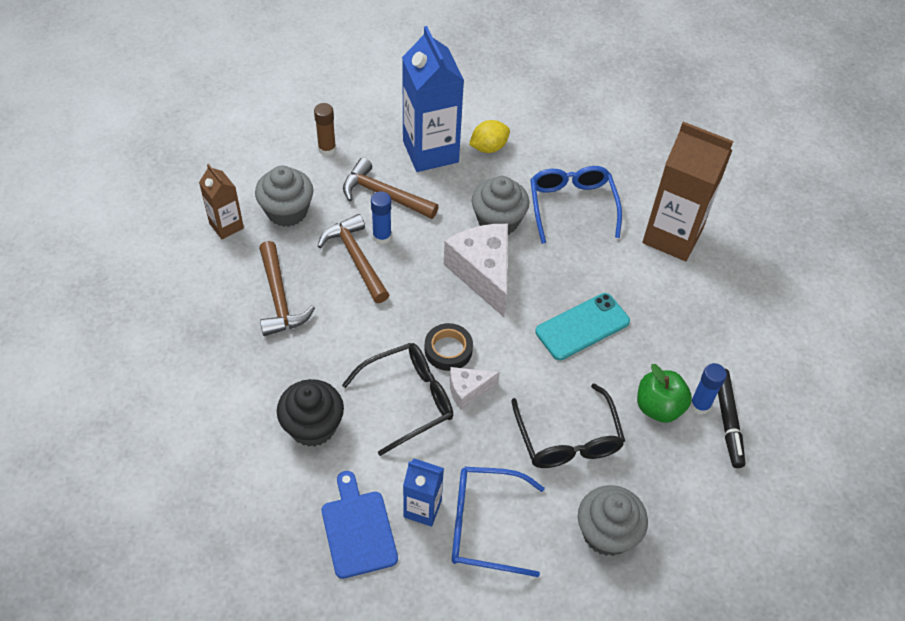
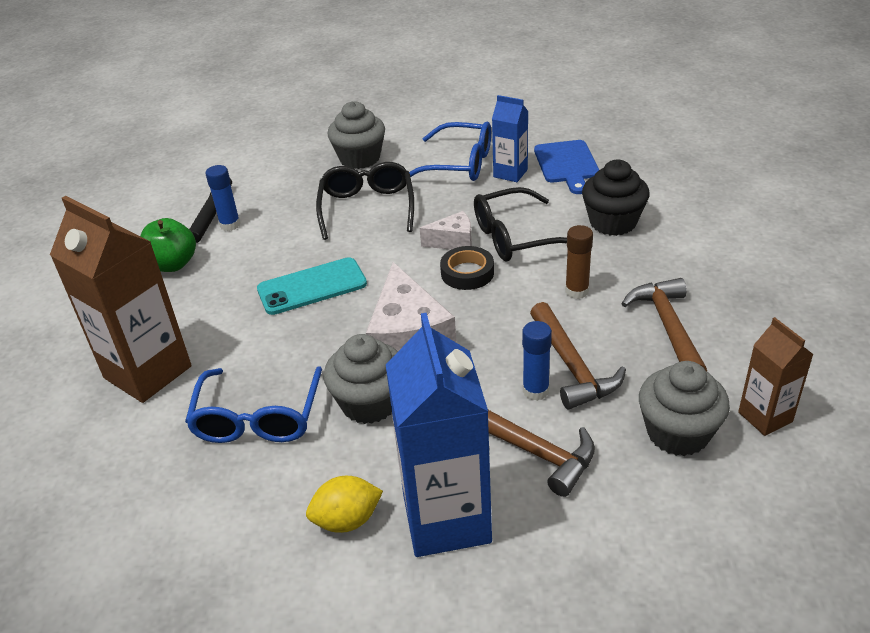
camera: 165 degrees left, 15 degrees down
brown glue stick [314,103,336,156] -> brown glue stick moved to [565,225,593,299]
green apple [637,364,692,423] -> green apple moved to [140,218,196,272]

